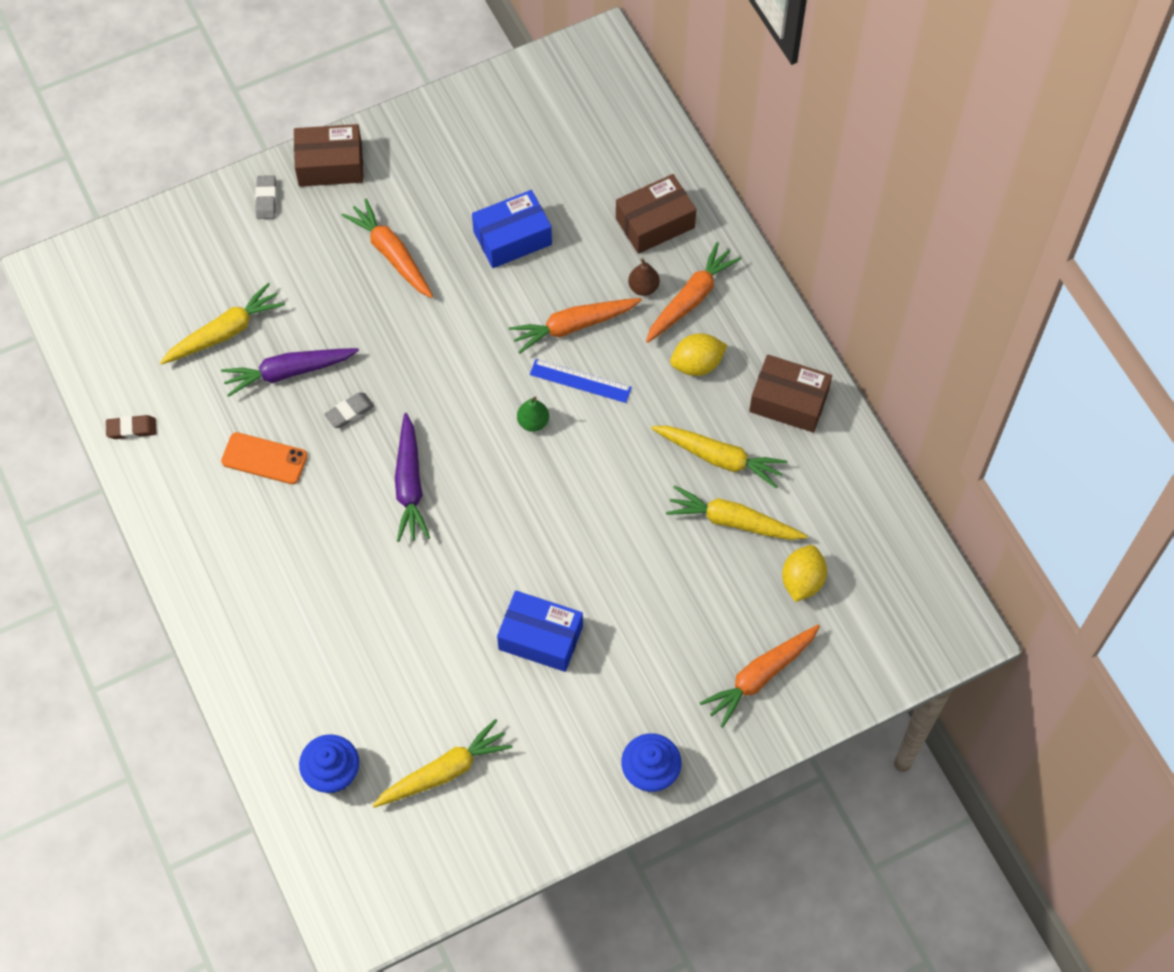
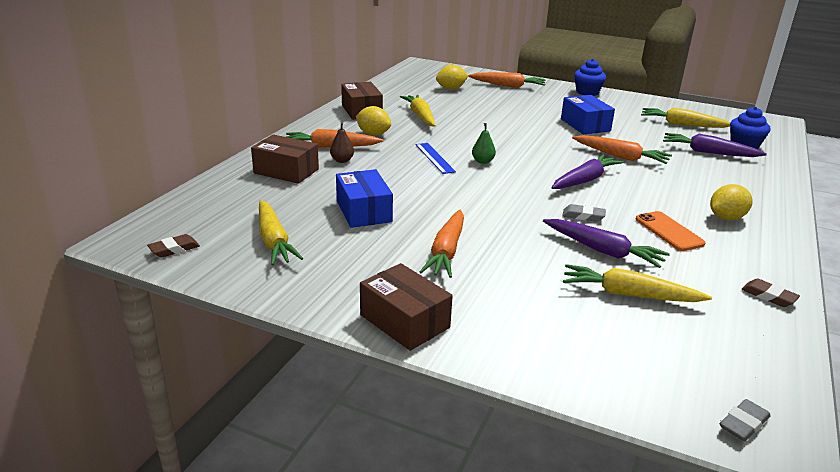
camera: 130 degrees left, 35 degrees down
grey eraser [255,175,277,219] -> grey eraser moved to [720,399,771,441]
blue box [472,190,552,268] -> blue box turned 45 degrees clockwise [336,169,393,228]
orange carrot [509,298,642,354] -> orange carrot moved to [572,135,672,164]
yellow carrot [666,485,807,540] -> yellow carrot moved to [259,200,304,265]
none -> brown eraser [147,234,200,258]
none -> purple carrot [663,133,767,157]
none -> yellow lemon [710,184,752,220]

